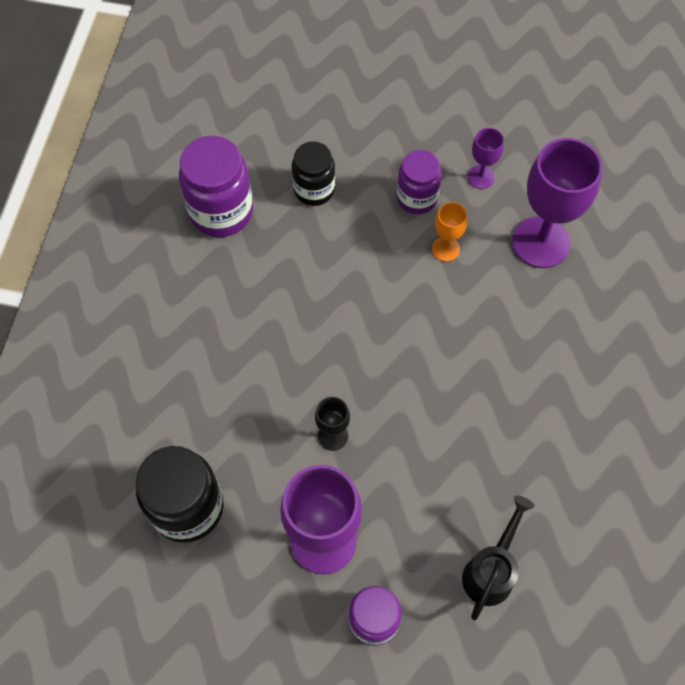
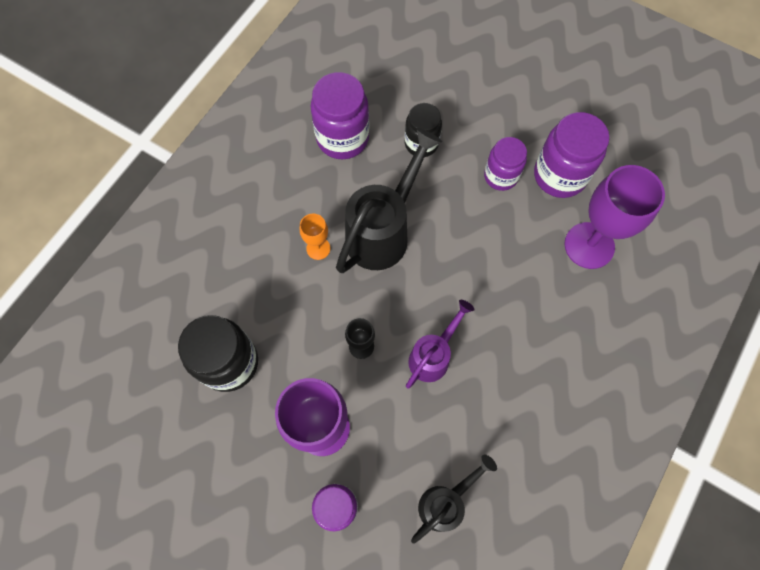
camera: 20 degrees right, 5 degrees up
orange goblet [432,202,468,262] -> orange goblet moved to [300,214,330,260]
purple goblet [467,128,504,189] -> purple jar [534,112,610,198]
none -> black watering can [336,128,442,273]
none -> purple watering can [406,300,475,388]

